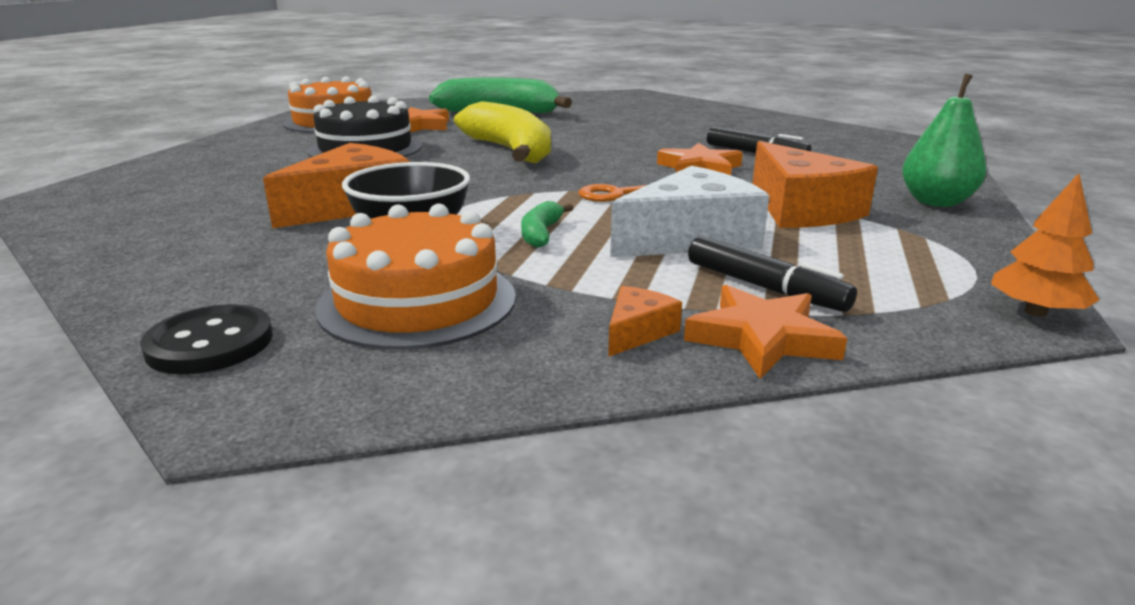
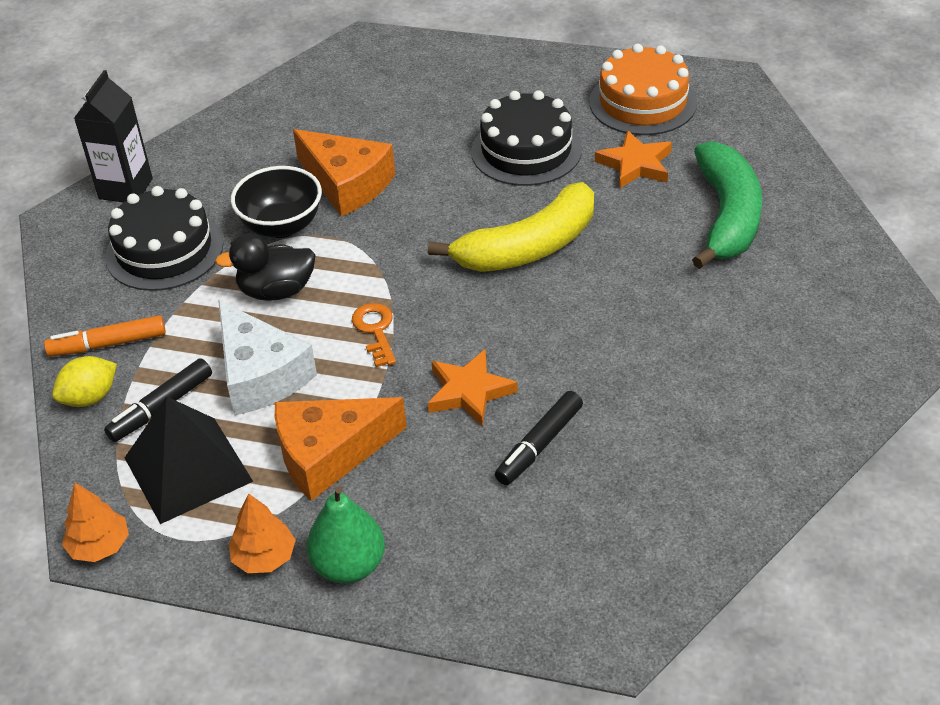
camera: 90 degrees right, 20 degrees up
black button [140,304,273,374] -> black carton [74,70,153,202]
orange cake [315,204,516,350] -> black cake [105,186,223,291]
green banana [521,201,573,248] -> black duck [215,234,316,301]
orange cheese [608,286,682,357] -> orange marker [44,315,166,357]
orange star [684,285,847,379] -> yellow lemon [52,356,117,407]
none -> black pyramid [125,396,253,524]
none -> orange tree [229,493,296,573]

